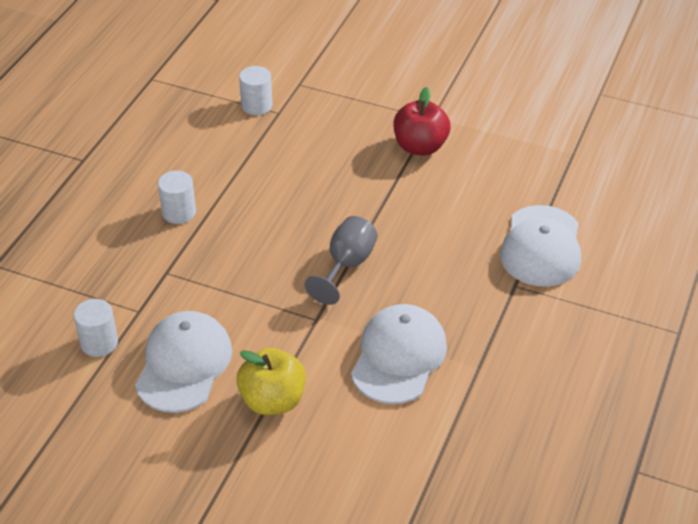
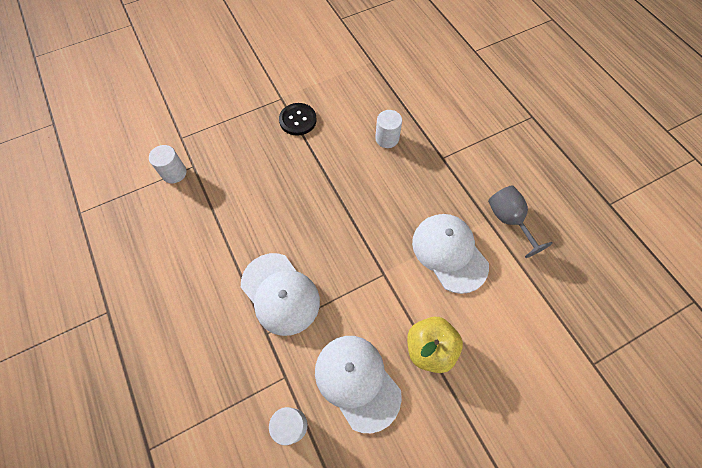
camera: 50 degrees left, 20 degrees up
white cylinder [158,171,196,224] -> white cylinder moved to [375,110,402,148]
grey goblet [305,216,377,305] -> grey goblet moved to [488,185,553,258]
red apple [394,87,451,156] -> black button [279,103,317,136]
white cap [500,205,581,287] -> white cap moved to [241,253,320,336]

